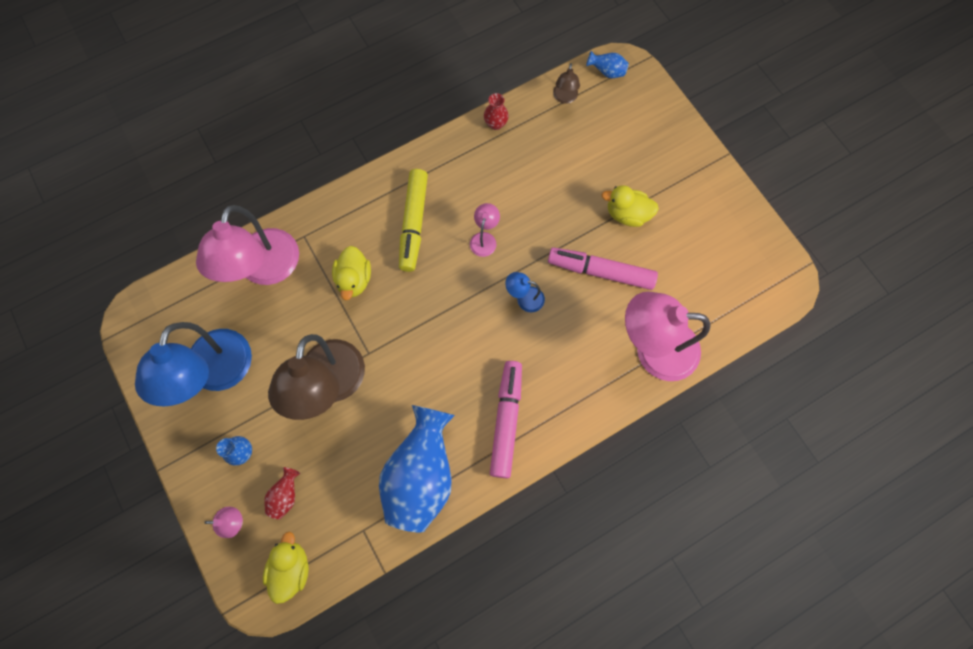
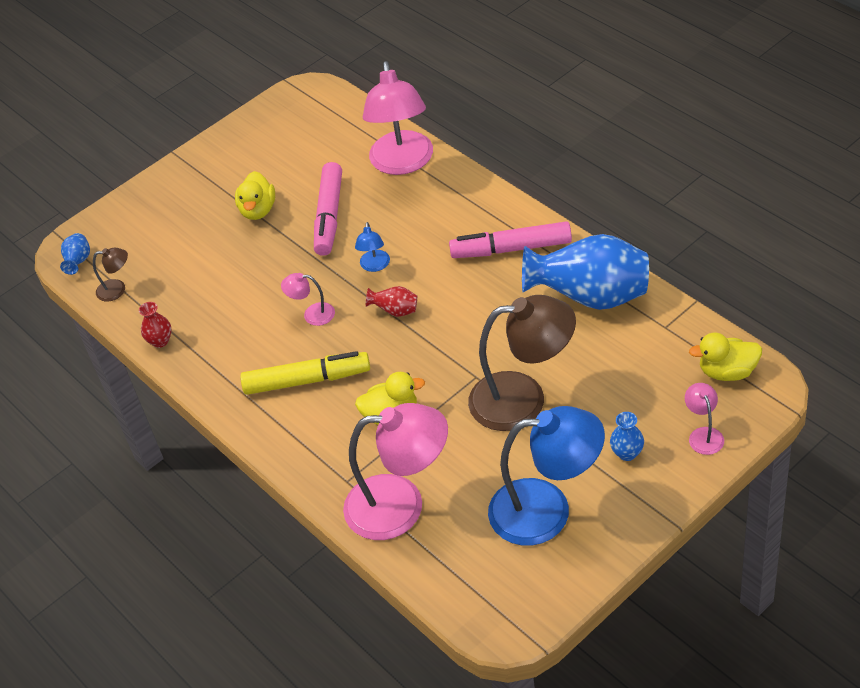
camera: 95 degrees left, 25 degrees down
red vase [264,467,300,519] -> red vase moved to [366,286,417,317]

